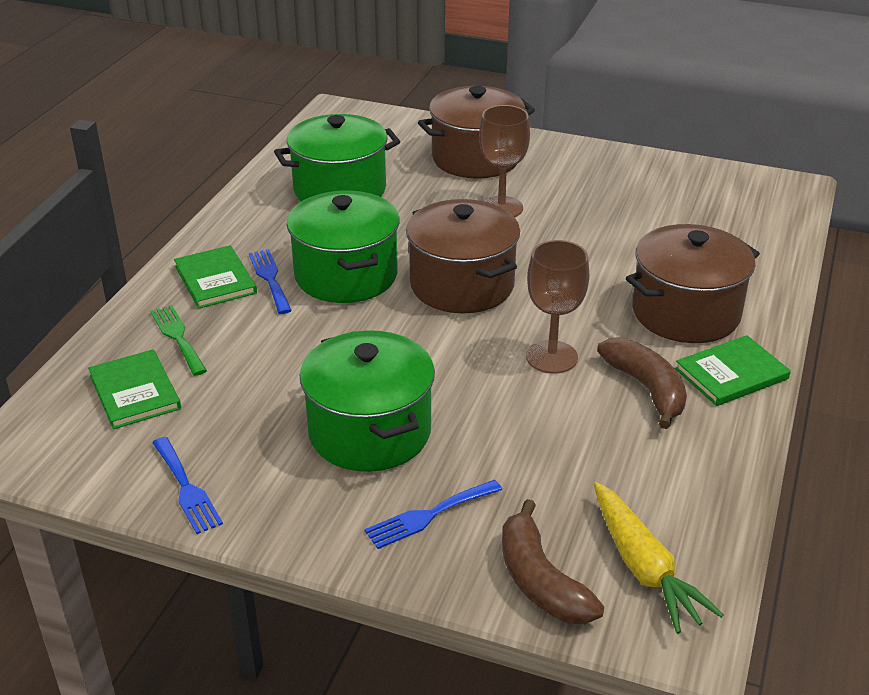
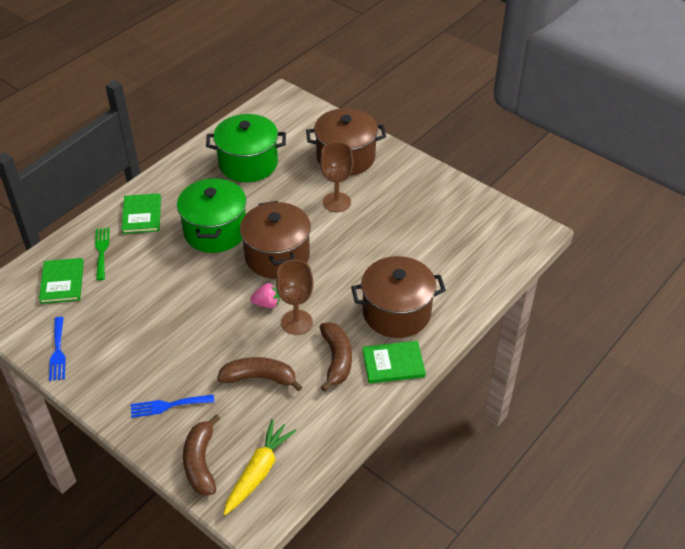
camera: 20 degrees right, 10 degrees up
blue fork [249,249,292,314] -> none
green pot [300,330,435,472] -> none
yellow carrot [594,482,724,634] -> yellow carrot turned 150 degrees counterclockwise [223,419,297,515]
none -> brown banana [217,357,302,391]
none -> pink strawberry [250,283,280,308]

